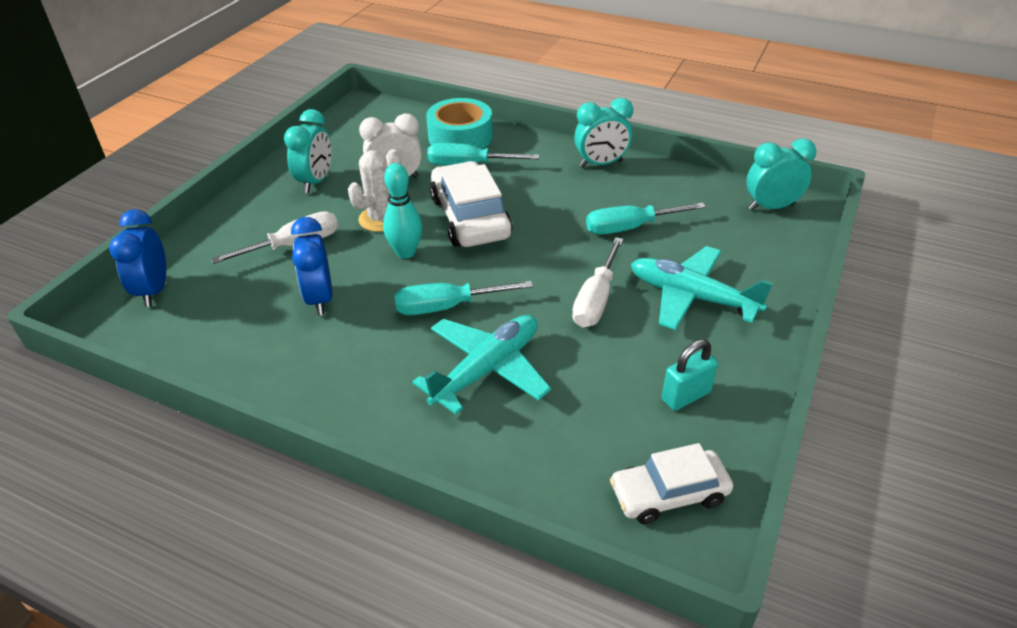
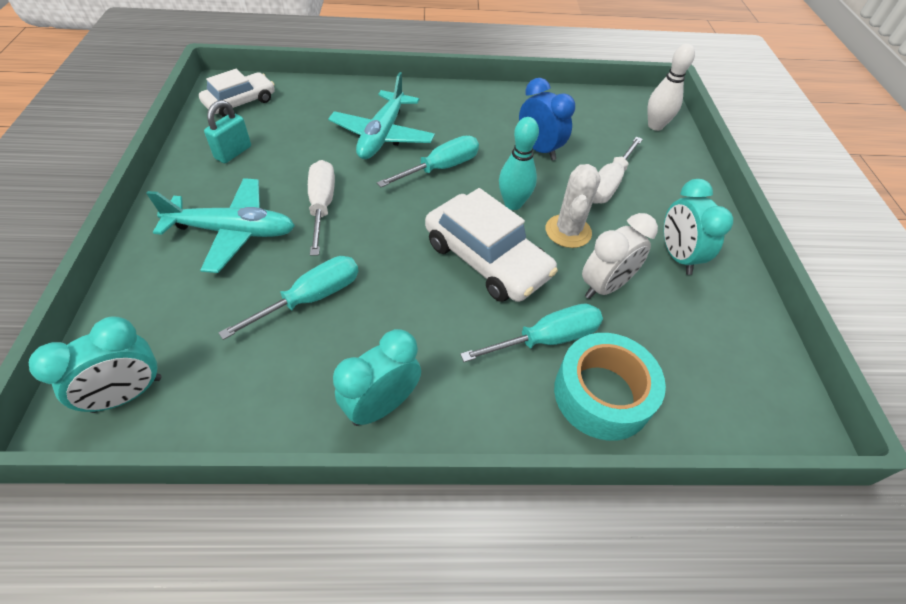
camera: 150 degrees right, 10 degrees up
blue clock [109,209,166,307] -> white bowling pin [647,43,695,131]

